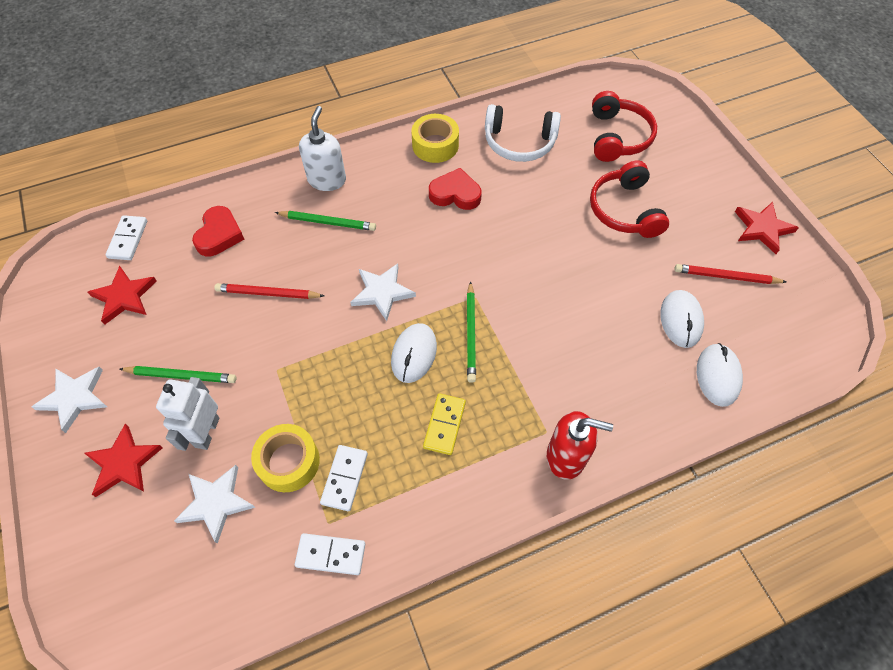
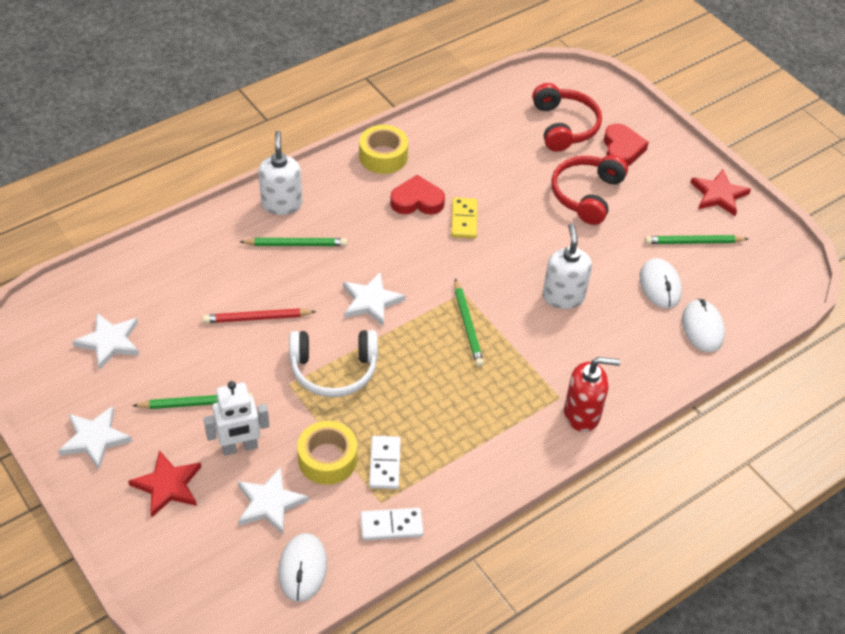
camera: 15 degrees left, 10 degrees down
red star [88,266,157,325] -> white star [72,313,140,370]
white domino [105,215,147,260] -> none
white robot [156,377,219,451] -> white robot turned 105 degrees counterclockwise [204,381,269,455]
red heart [192,206,244,256] -> red heart moved to [604,124,649,166]
white mouse [391,323,437,383] -> white mouse moved to [278,533,327,602]
yellow domino [423,393,466,455] -> yellow domino moved to [451,197,477,238]
white headphones [485,104,561,162] -> white headphones moved to [289,330,378,397]
red headphones [590,161,669,238] -> red headphones turned 45 degrees clockwise [551,155,628,225]
red pencil [674,264,786,284] -> green pencil [645,235,748,244]
none -> white soap dispenser [543,223,592,309]

